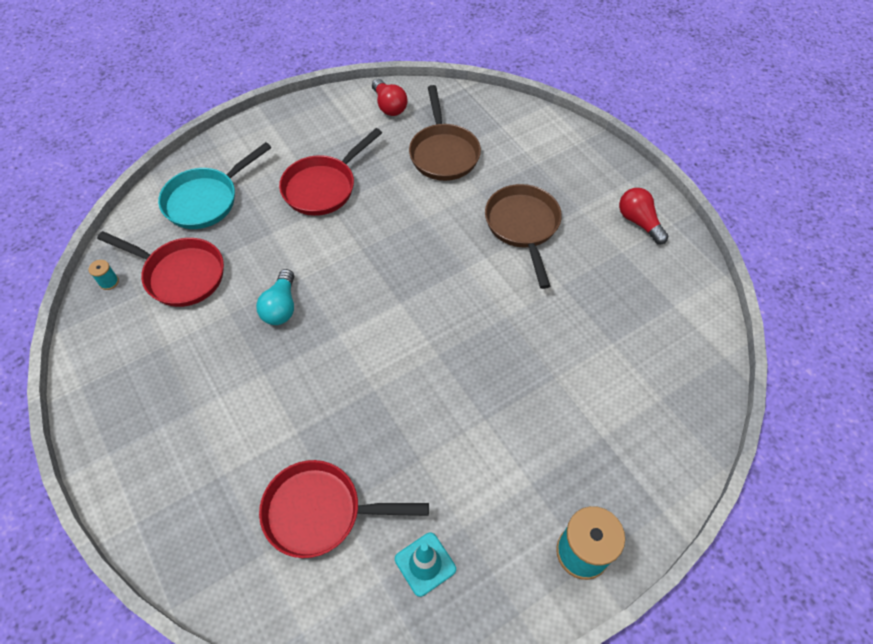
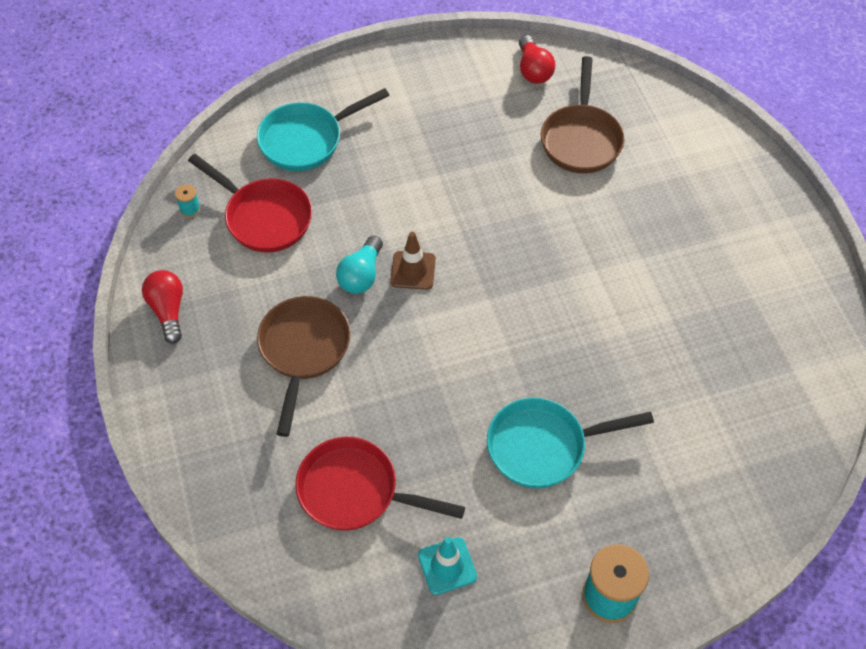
camera: 15 degrees right, 0 degrees up
red pan [279,128,382,216] -> none
brown pan [485,184,562,289] -> brown pan moved to [257,296,351,437]
red light bulb [619,188,669,244] -> red light bulb moved to [142,270,183,343]
none -> brown traffic cone [390,232,436,290]
none -> turquoise pan [487,398,654,489]

